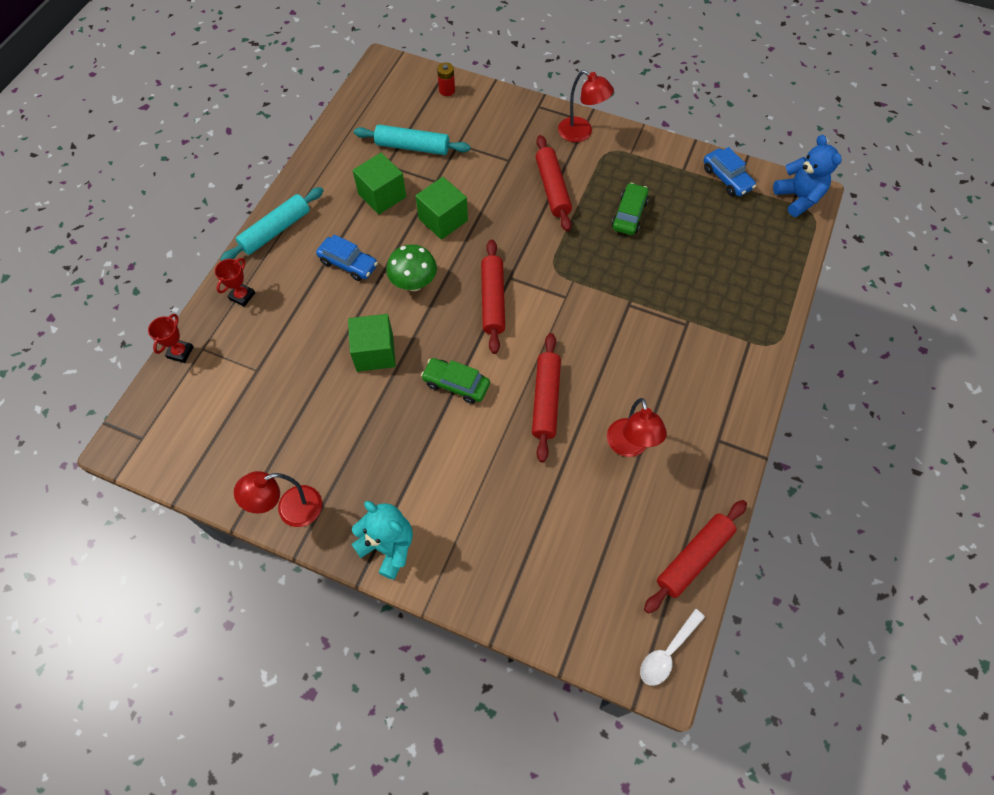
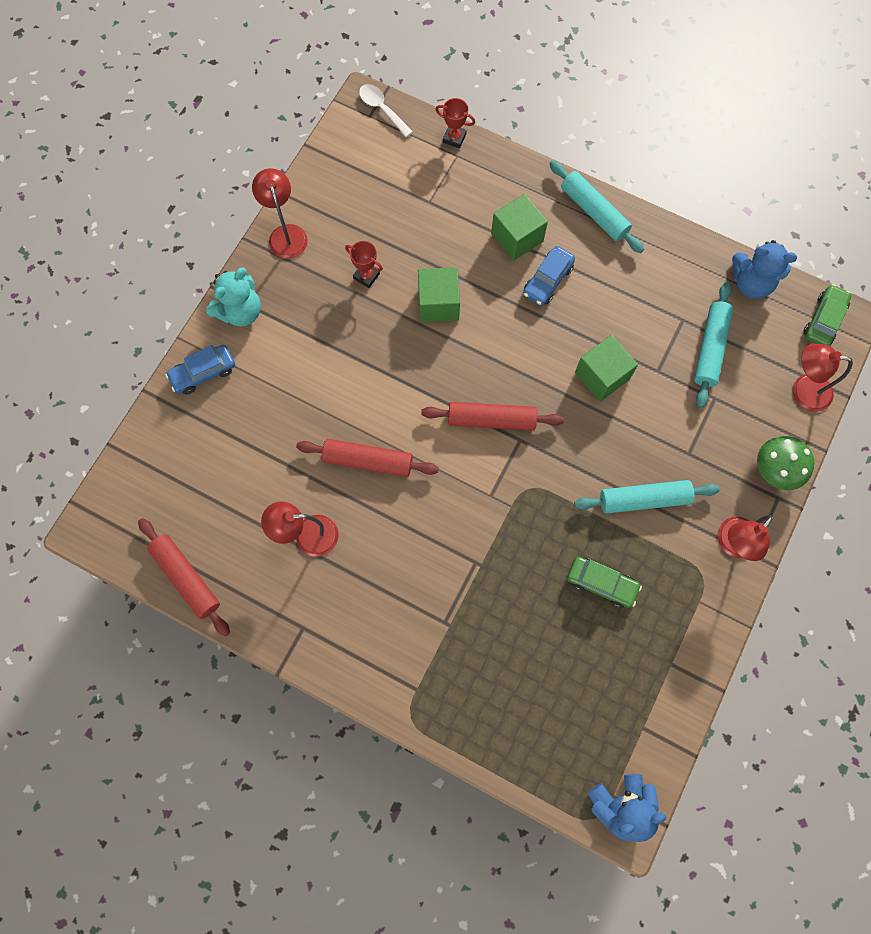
camera: 95 degrees right, 10 degrees up
red trophy [215,258,255,307] -> red trophy moved to [345,241,383,288]
green cube [353,153,406,215] -> green cube moved to [491,194,548,261]
green mushroom [386,244,437,291] -> green mushroom moved to [757,436,814,490]
green car [421,358,490,404] -> green car moved to [803,284,851,346]
red battery [437,62,455,96] -> red lamp [793,344,853,412]
red rolling pin [536,135,572,232] -> turquoise rolling pin [574,480,720,514]
white spoon [640,609,705,686] -> white spoon moved to [359,84,413,137]
blue car [704,147,756,196] -> blue car moved to [166,345,235,394]
none -> blue teddy bear [732,240,797,299]

